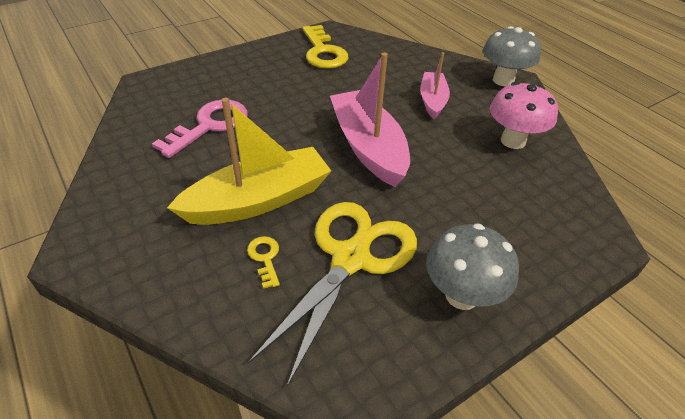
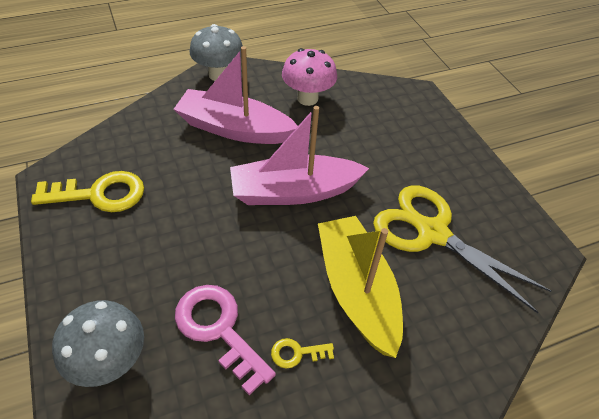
camera: 80 degrees left, 5 degrees up
yellow key [247,236,280,289] -> yellow key moved to [271,338,334,369]
pink boat [420,52,450,119] -> pink boat [174,46,298,144], size x1.73
grey mushroom [426,223,519,310] -> grey mushroom moved to [52,300,144,387]

